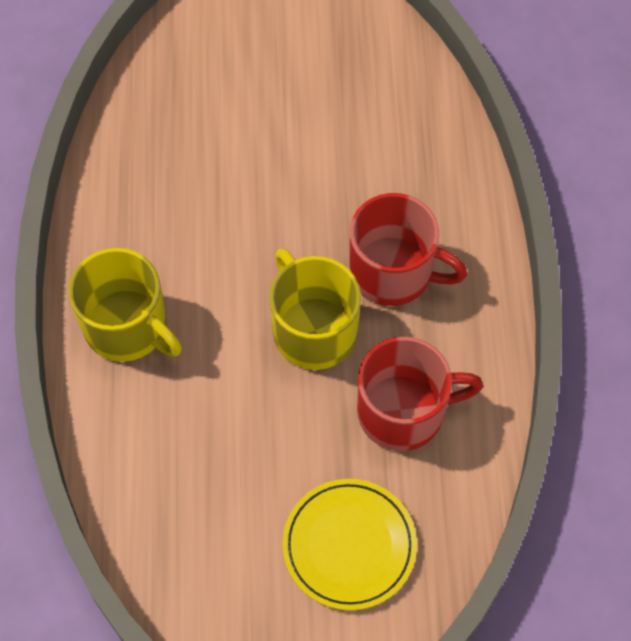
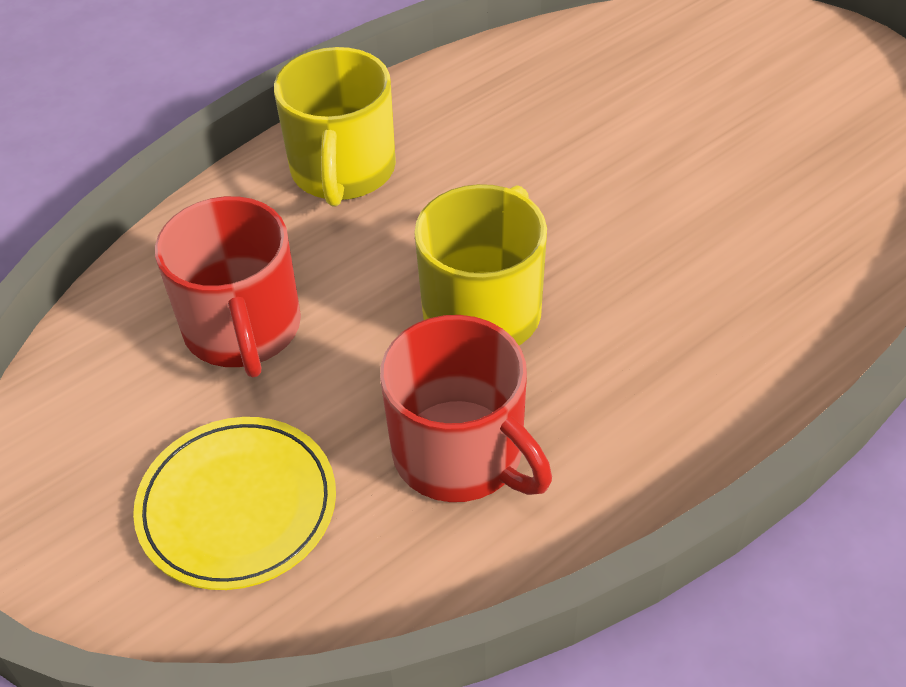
camera: 55 degrees right, 15 degrees down
red mug [350,193,467,306] -> red mug moved to [155,196,301,377]

